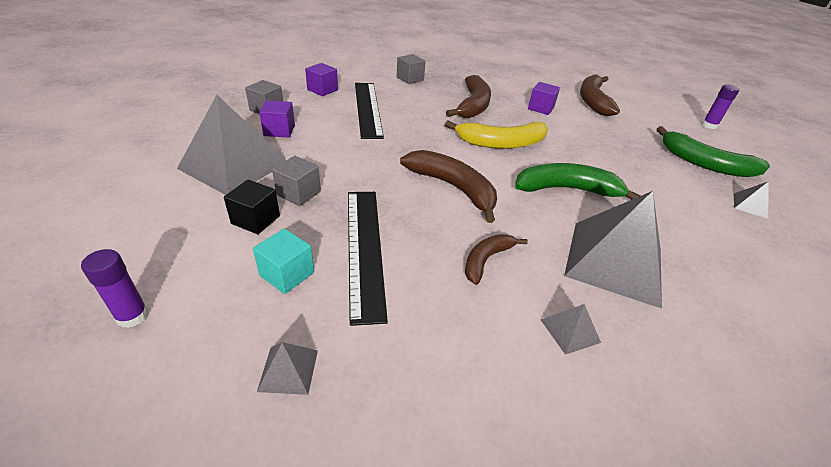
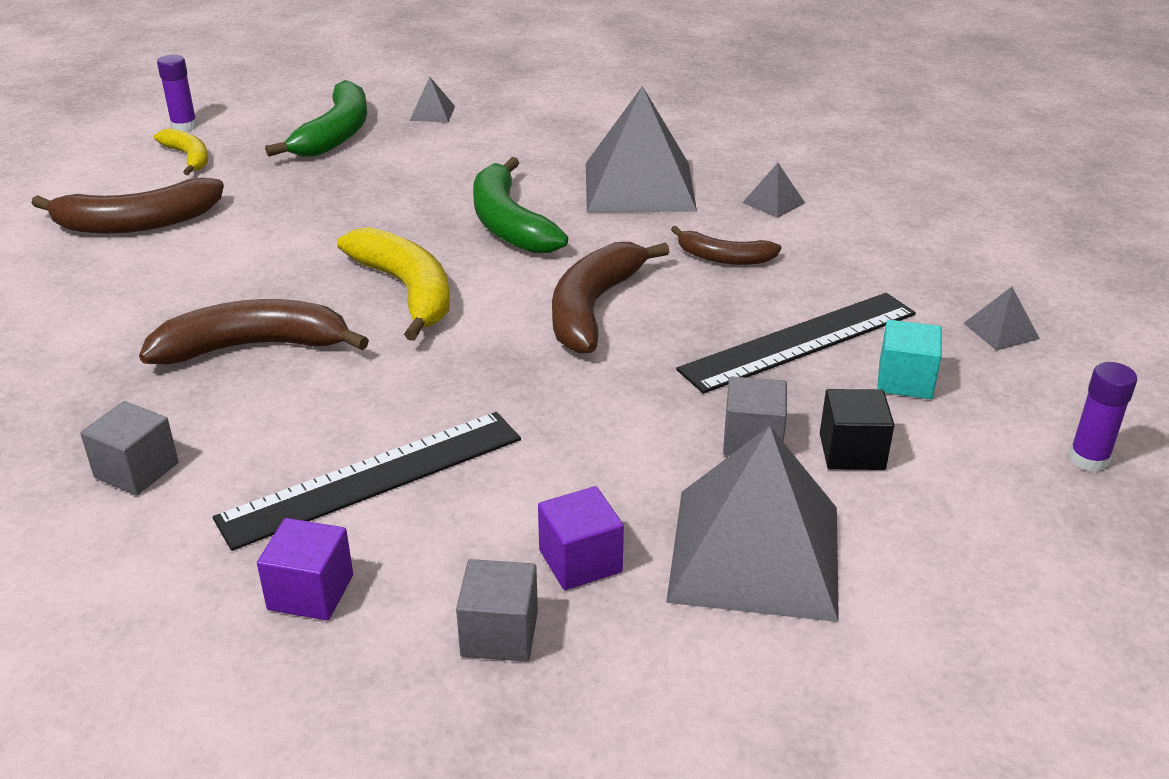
camera: 110 degrees left, 5 degrees down
purple cube [528,82,560,115] -> none
none -> yellow banana [154,128,208,175]

